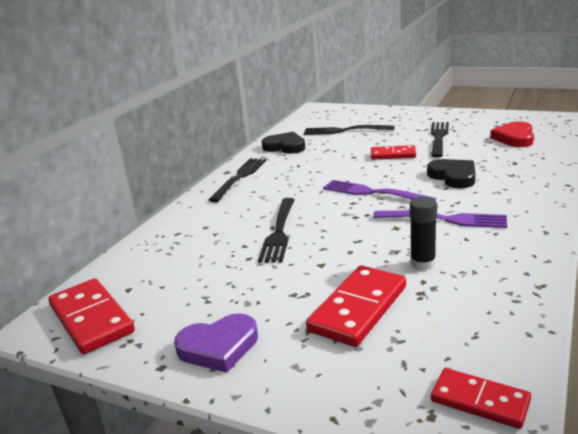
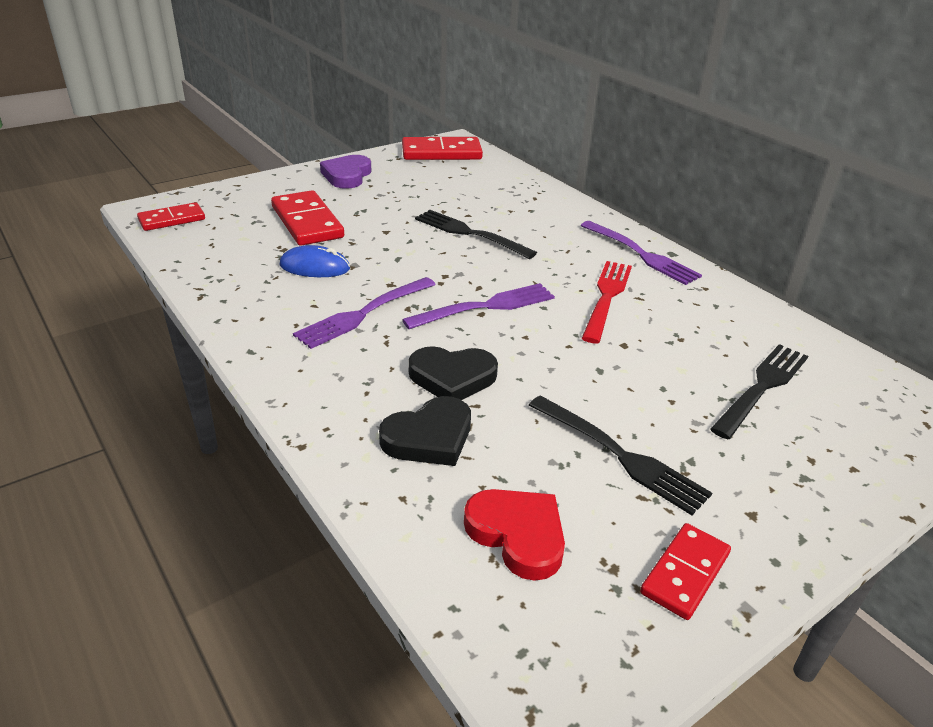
camera: 115 degrees right, 10 degrees up
black fork [209,158,266,202] -> purple fork [580,221,702,285]
black heart [262,132,305,154] -> black heart moved to [379,396,471,466]
red domino [371,145,416,160] -> red domino moved to [640,523,731,620]
black glue stick [410,197,437,270] -> blue mouse [280,245,350,277]
none -> red fork [582,261,632,343]

